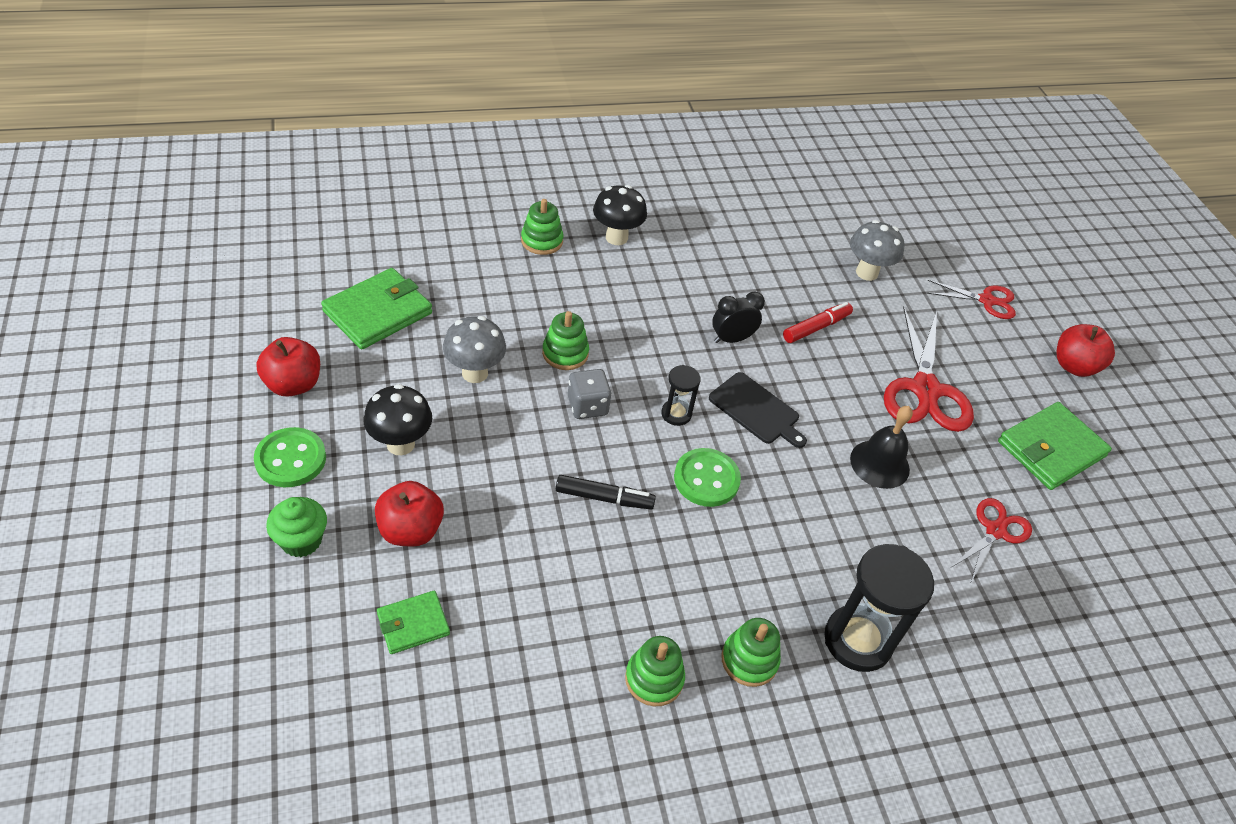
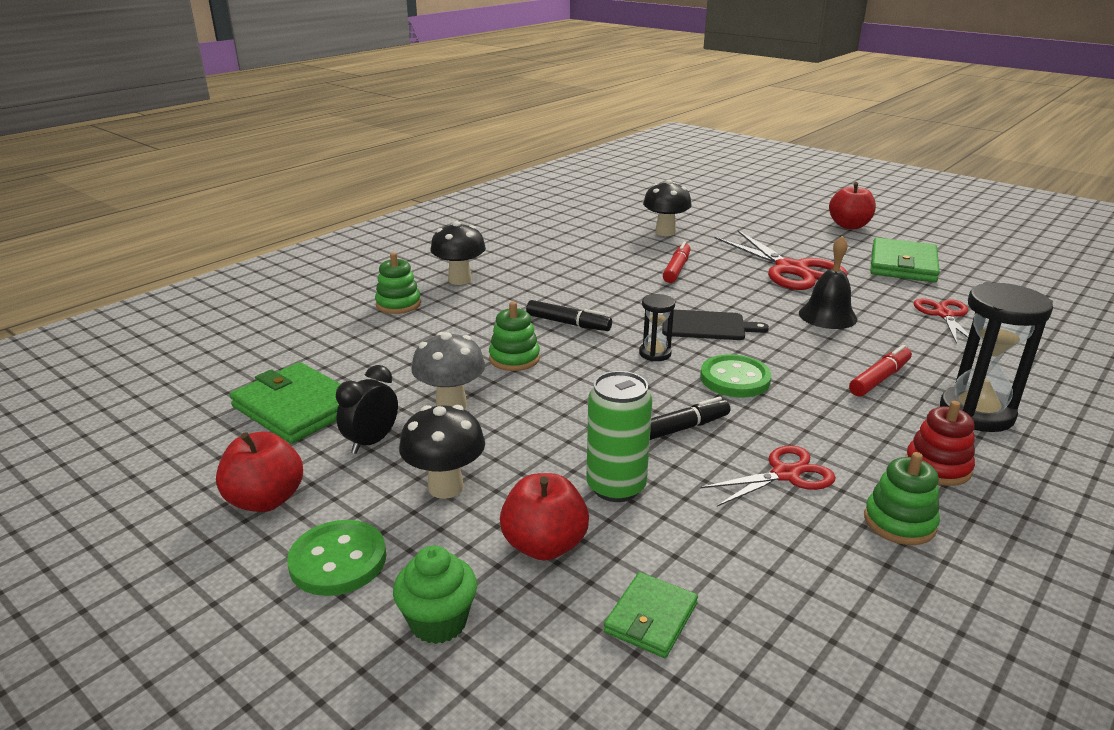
camera: 30 degrees left, 20 degrees down
green wallet [321,268,432,349] -> green wallet turned 60 degrees counterclockwise [229,362,340,444]
grey dice [568,369,611,419] -> none
black clock [712,291,765,343] -> black clock moved to [336,365,398,454]
green stacking toy [721,618,781,687] -> red stacking toy [905,401,975,486]
grey mushroom [850,220,904,281] -> black mushroom [643,180,692,236]
red scissors [927,280,1016,319] -> red scissors moved to [700,445,836,506]
none -> black marker [526,300,612,331]
none -> green can [587,371,652,502]
none -> red marker [849,345,912,397]

